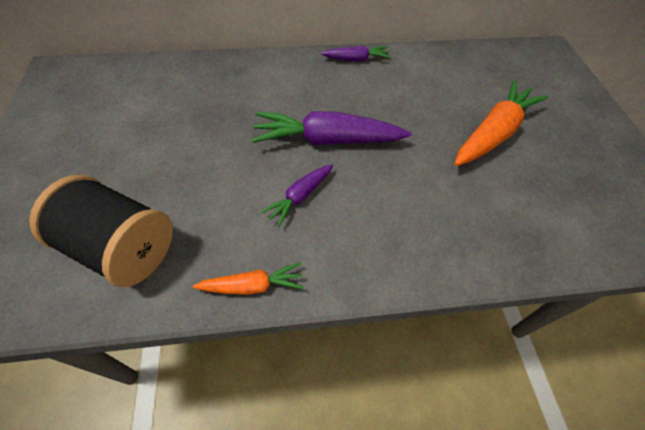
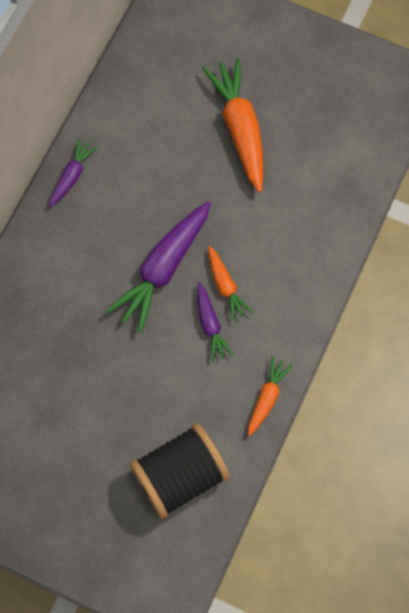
camera: 55 degrees left, 15 degrees up
none -> orange carrot [208,246,253,321]

